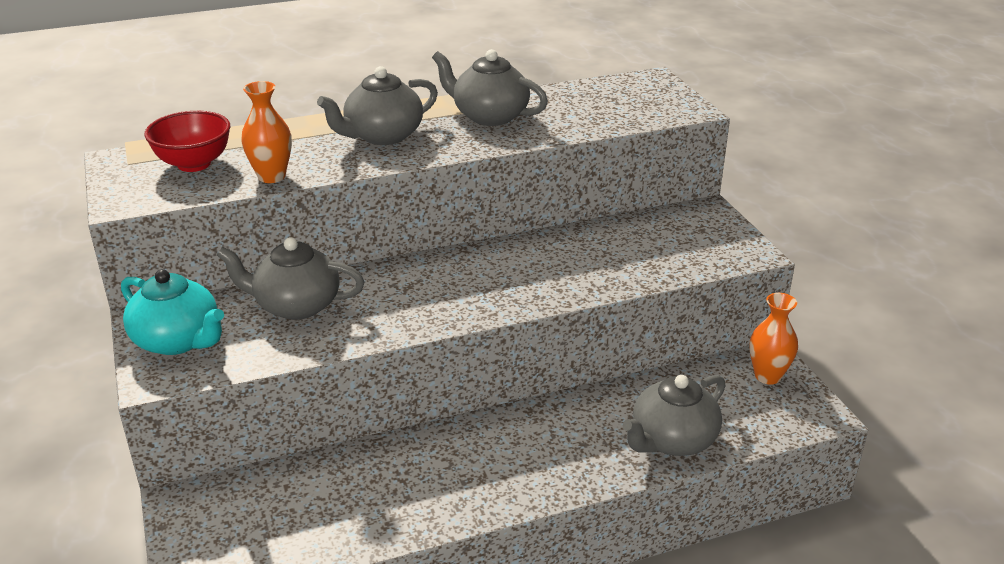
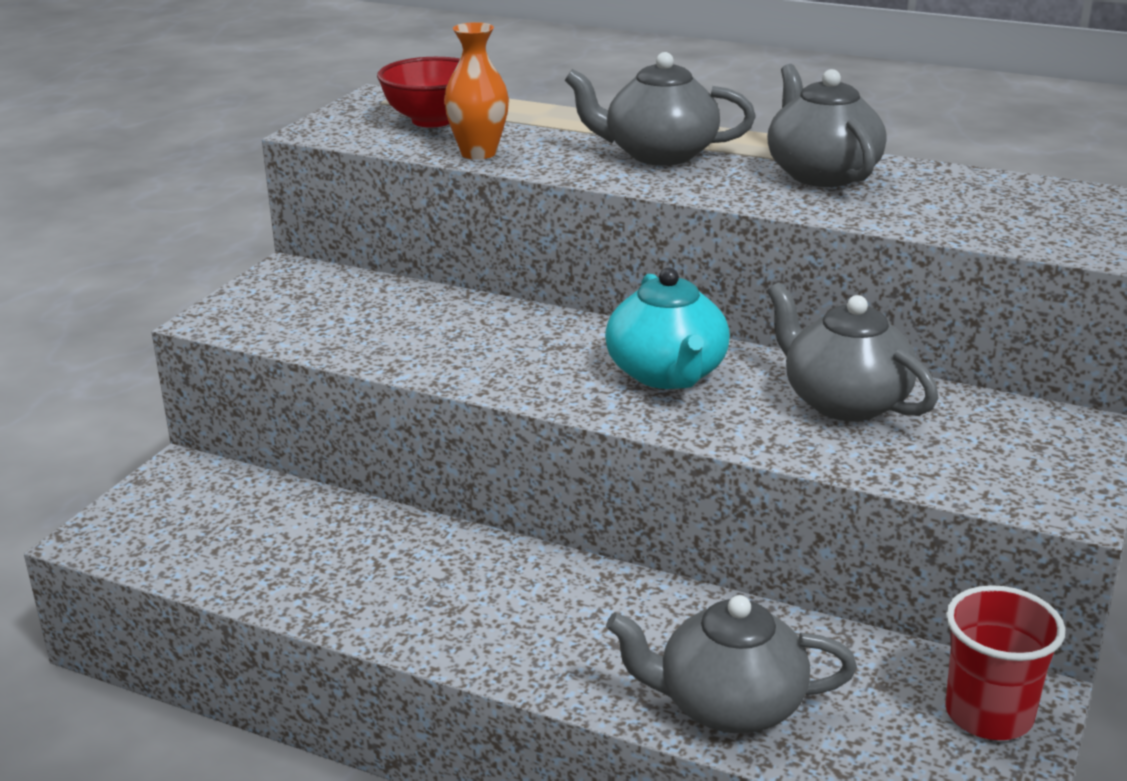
camera: 45 degrees right, 5 degrees down
turquoise teapot [121,269,224,355] -> turquoise teapot moved to [605,267,730,389]
grey teapot [217,237,364,320] -> grey teapot moved to [767,282,938,422]
orange vase [750,293,798,385] -> red cup [945,585,1065,740]

